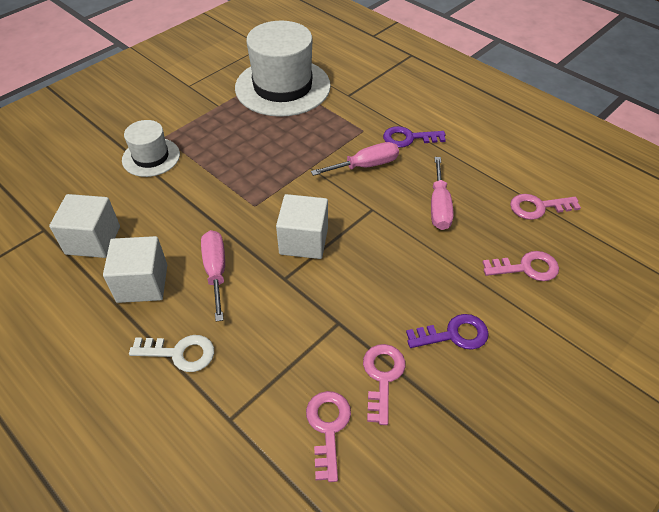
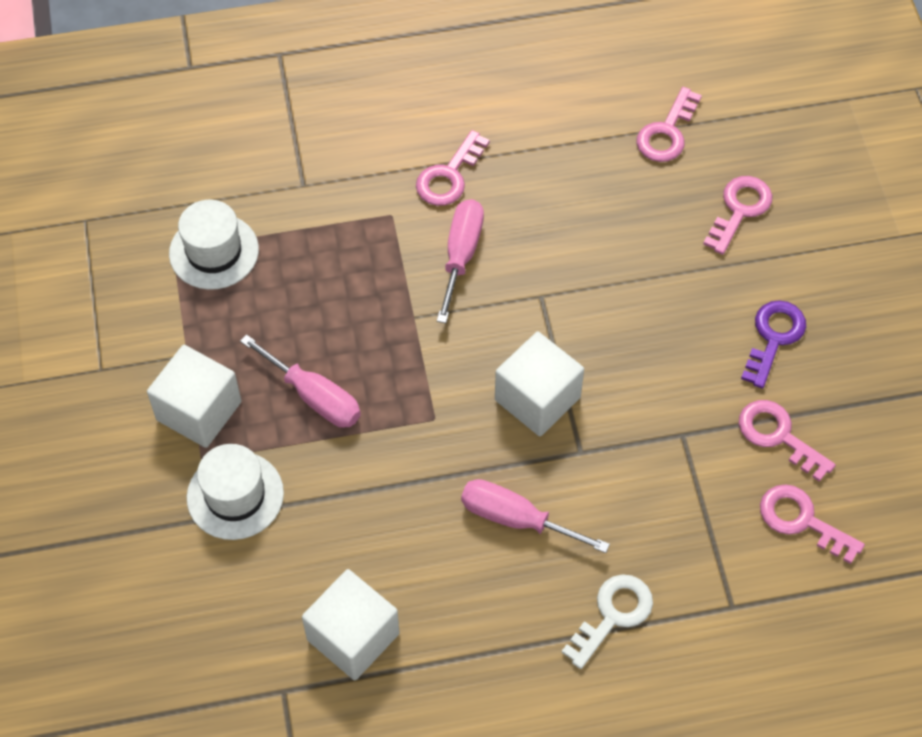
camera: 55 degrees left, 10 degrees up
white cube [103,236,167,303] -> white cube moved to [147,345,241,448]
white hat [235,21,331,117] -> white hat [169,200,259,290], size x0.53
purple key [383,126,446,148] -> pink key [416,130,490,206]
pink screwdriver [431,157,454,230] -> pink screwdriver moved to [240,334,361,428]

